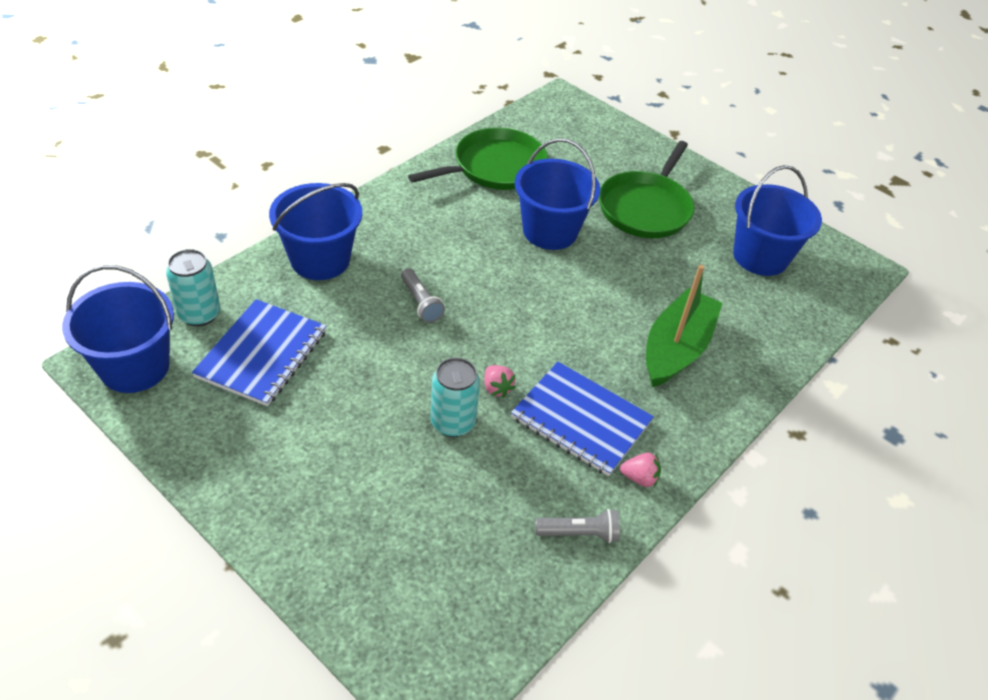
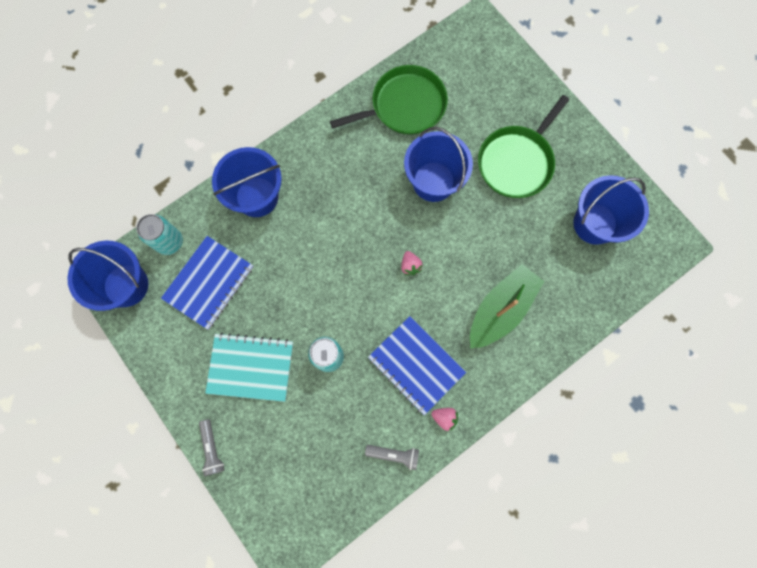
camera: 15 degrees right, 30 degrees up
grey flashlight [401,268,445,323] -> grey flashlight moved to [199,419,225,476]
pink strawberry [484,365,516,398] -> pink strawberry moved to [401,251,423,275]
none -> turquoise notebook [205,333,293,402]

